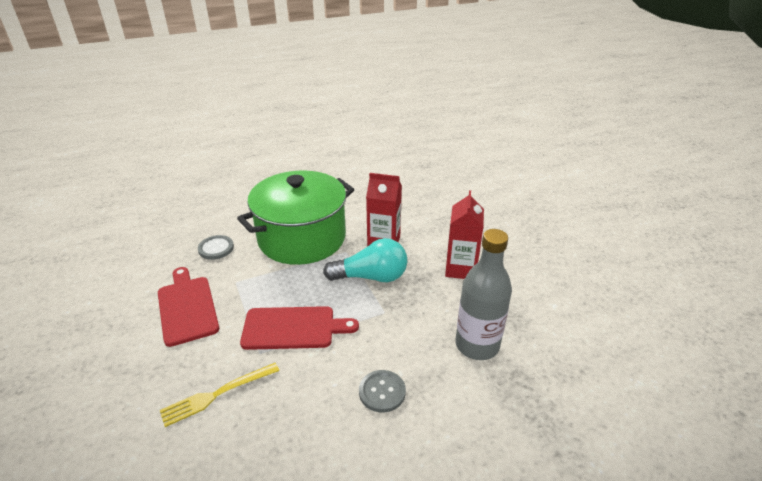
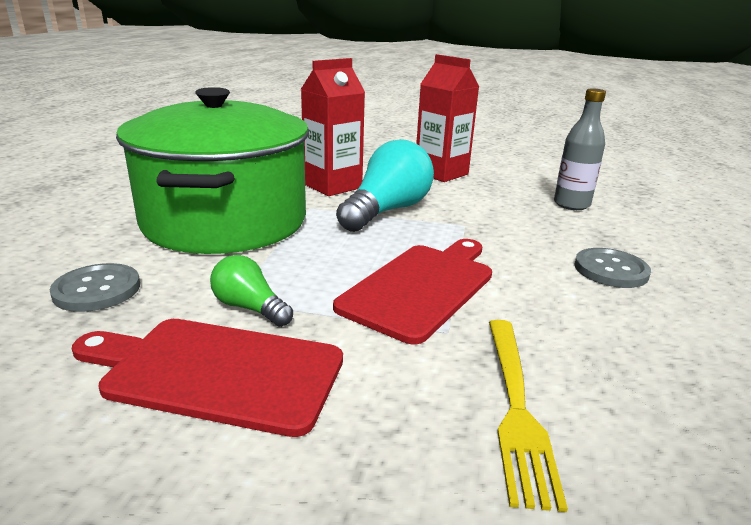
camera: 55 degrees left, 10 degrees down
grey bottle [455,229,512,360] -> grey bottle [554,89,606,210], size x0.64
none -> green light bulb [210,255,293,327]

